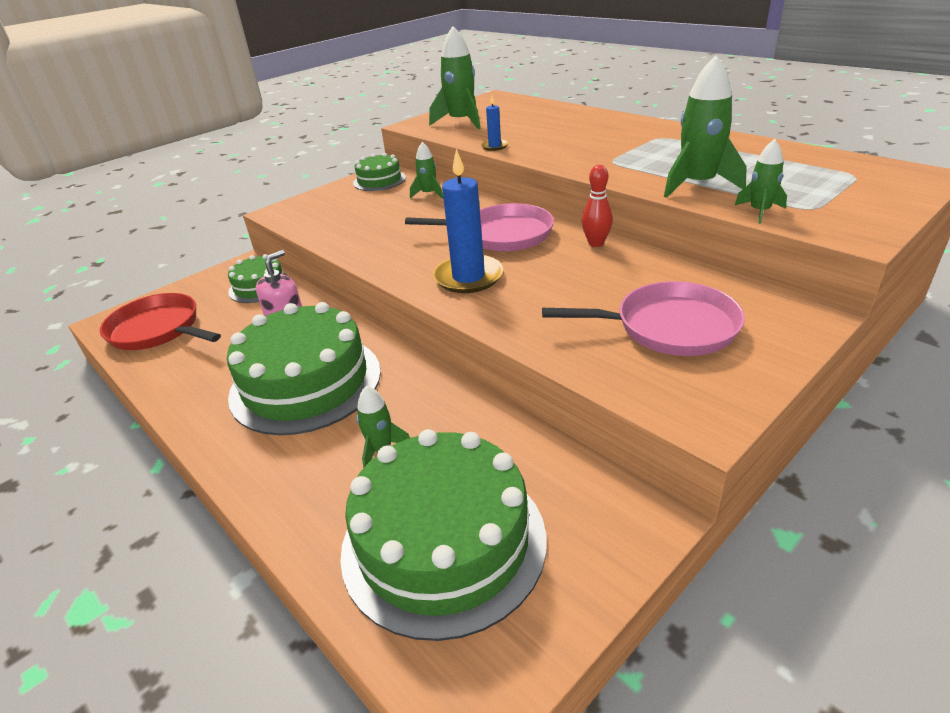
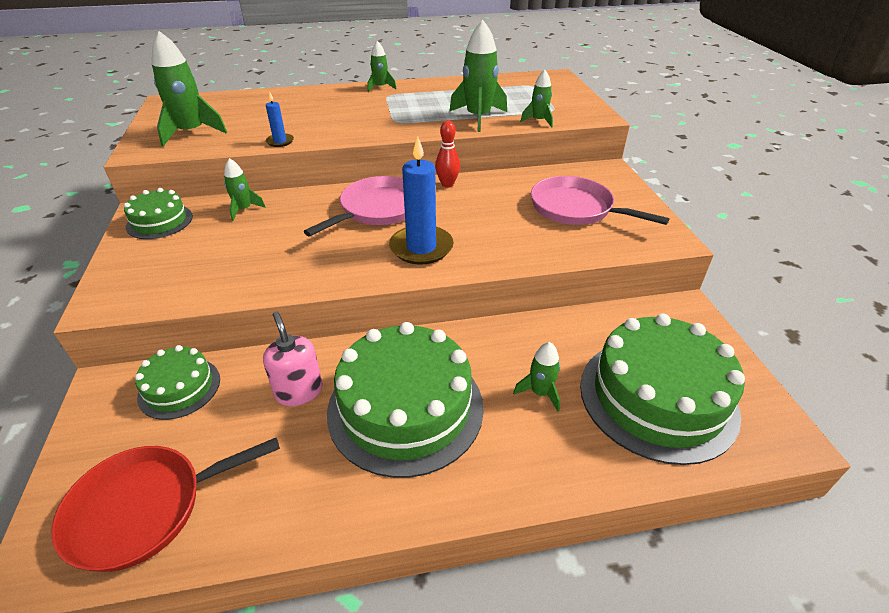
camera: 60 degrees left, 5 degrees up
pink pan [542,281,745,356] -> pink pan turned 90 degrees counterclockwise [531,176,670,225]
none -> green rocket [368,41,397,92]

